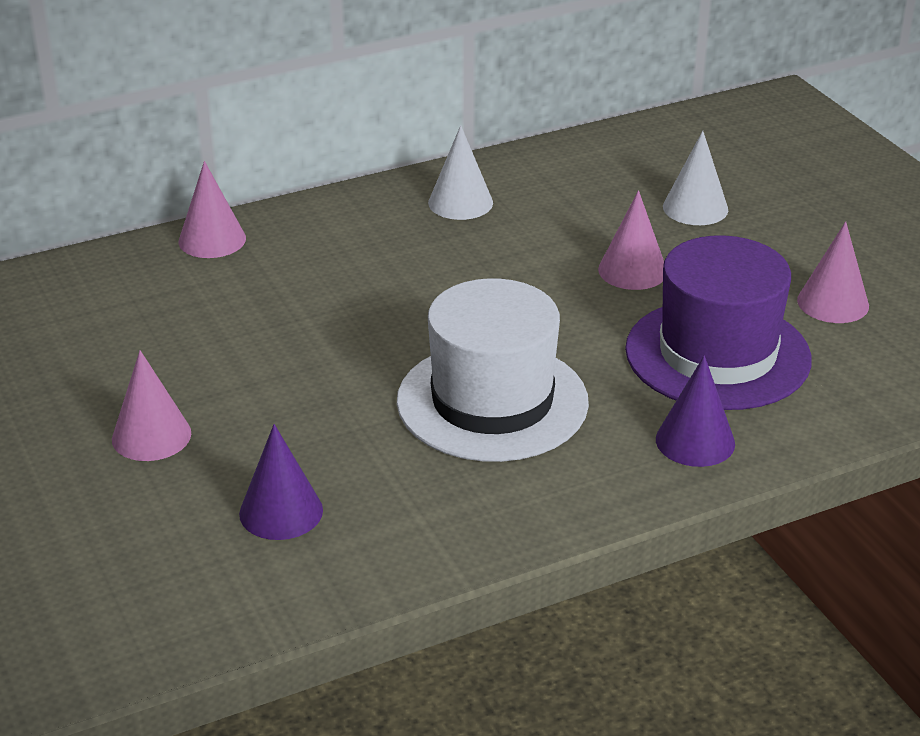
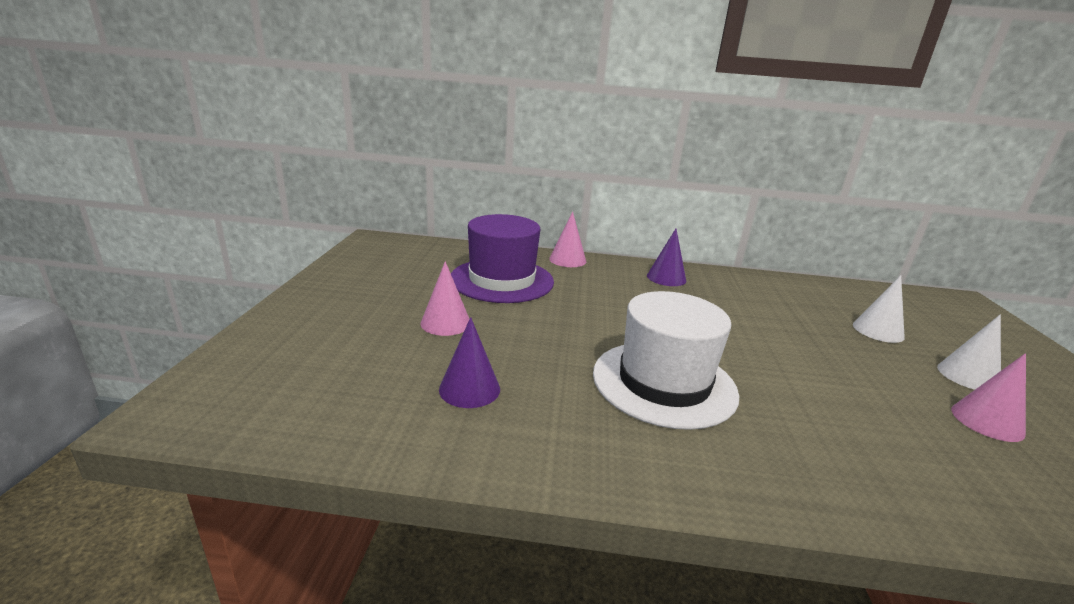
camera: 30 degrees right, 10 degrees down
white cone [428,125,493,220] -> white cone moved to [937,315,1001,390]
pink cone [598,190,664,290] -> none
purple hat [625,235,812,410] -> purple hat moved to [451,214,554,303]
purple cone [656,355,735,467] -> purple cone moved to [647,229,686,286]

